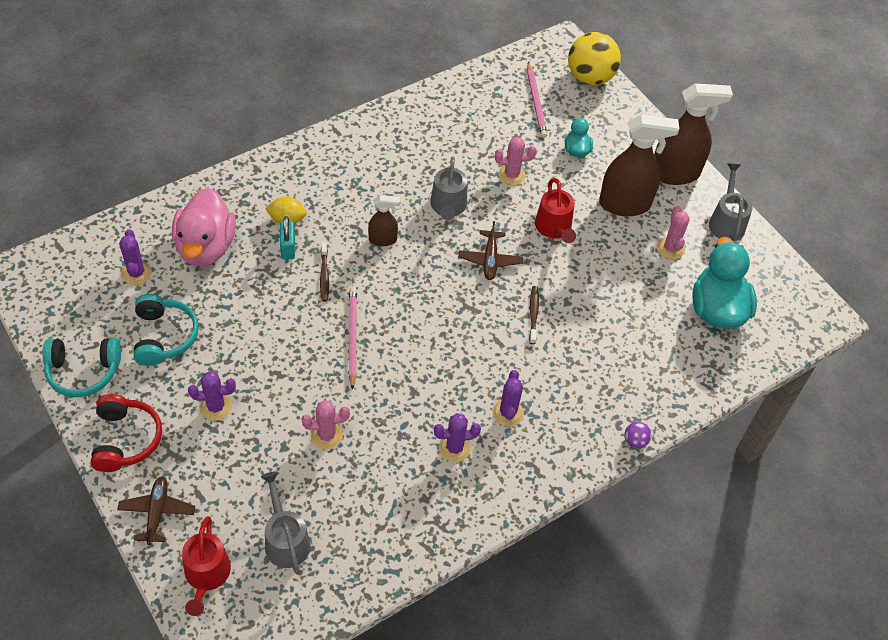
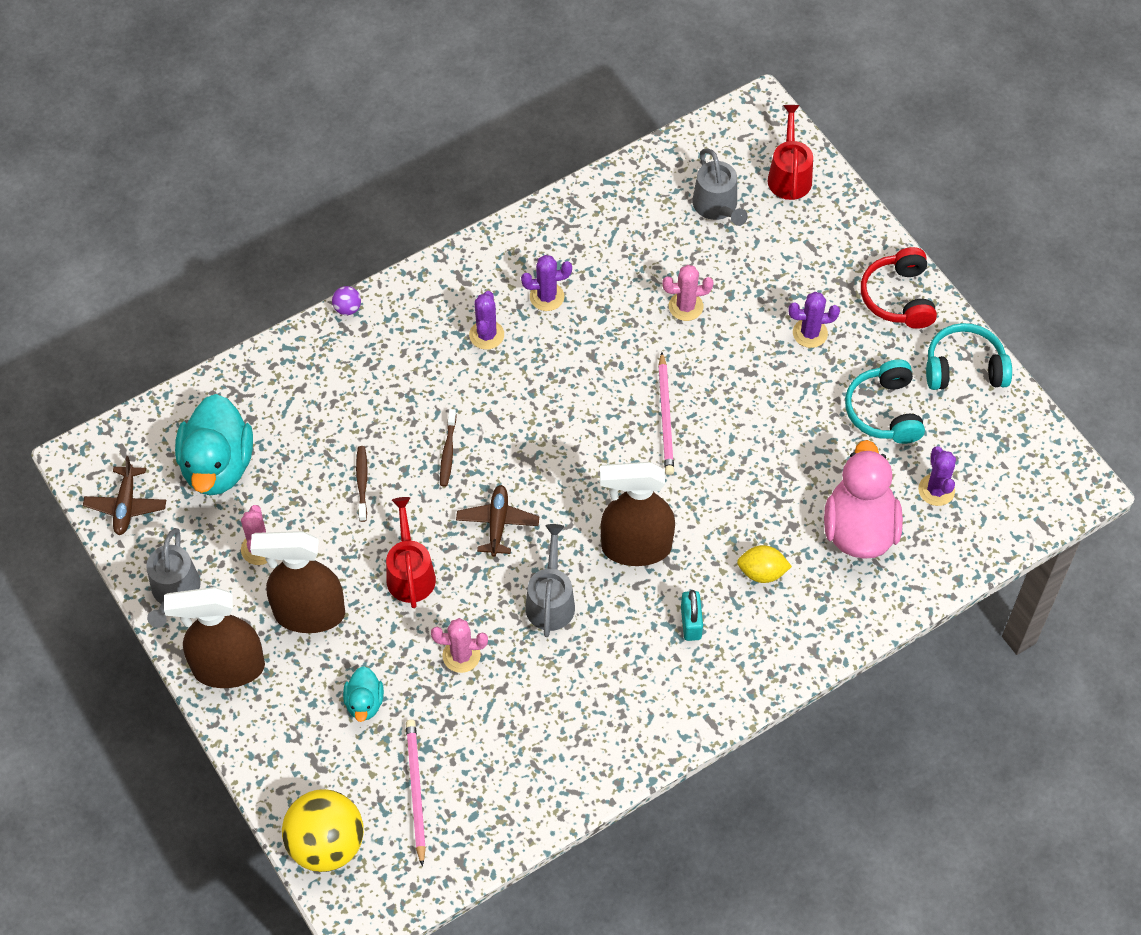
camera: 175 degrees left, 5 degrees up
brown plane [117,476,195,545] -> brown plane moved to [83,456,166,535]
turquoise padlock [280,216,295,259] -> turquoise padlock moved to [681,590,703,641]
brown toothbrush [320,242,329,302] -> brown toothbrush moved to [356,446,368,522]
brown spray bottle [368,195,400,246] -> brown spray bottle [600,462,675,566], size x1.94

